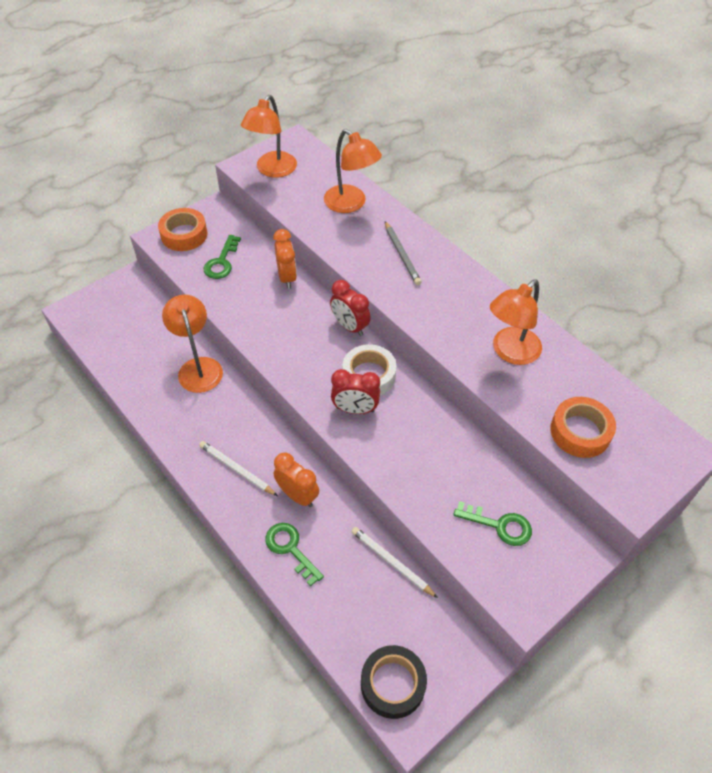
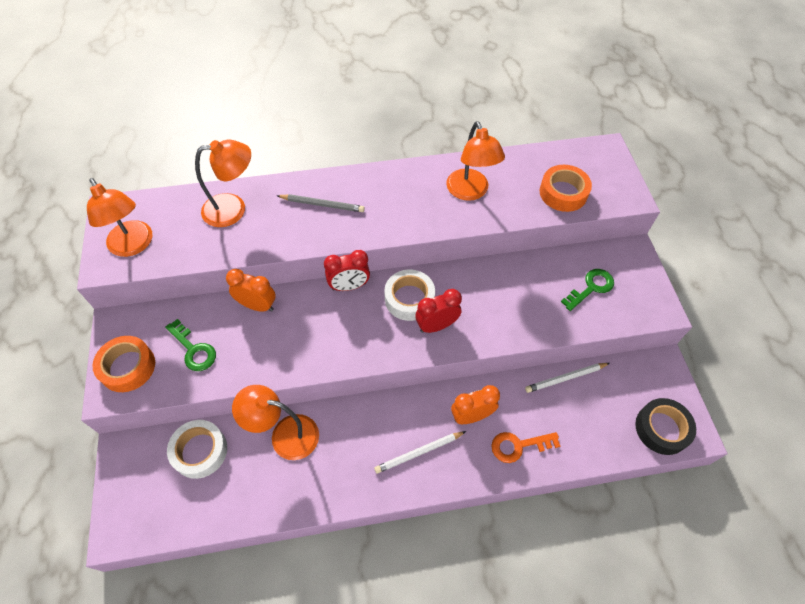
camera: 60 degrees left, 5 degrees up
green key [265,523,324,586] -> orange key [491,432,560,463]
red clock [331,369,380,414] -> red clock turned 150 degrees counterclockwise [415,289,462,333]
none -> white tape [167,420,227,479]

